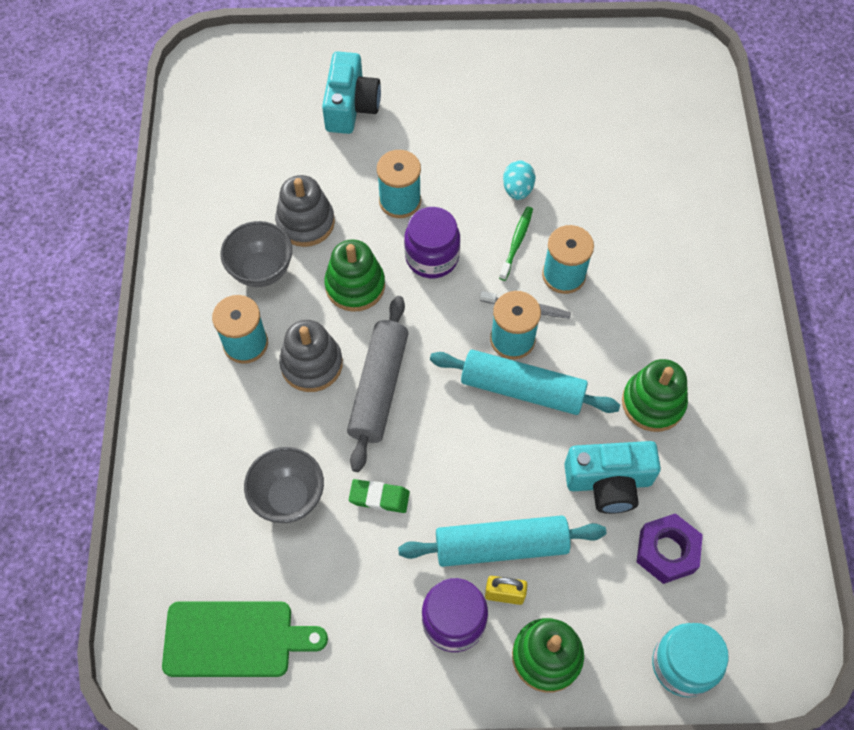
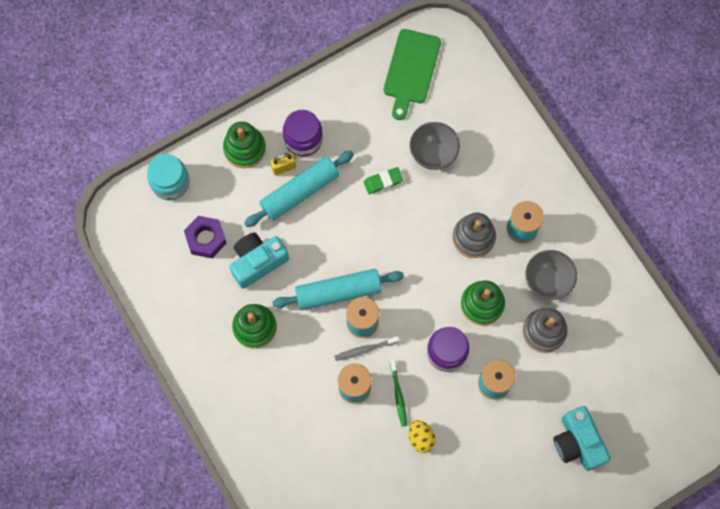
camera: 150 degrees right, 10 degrees up
green cutting board [162,601,328,677] -> green cutting board turned 45 degrees counterclockwise [383,29,441,120]
grey rolling pin [347,296,409,472] -> none
turquoise egg [503,161,535,200] -> yellow egg [409,420,436,453]

